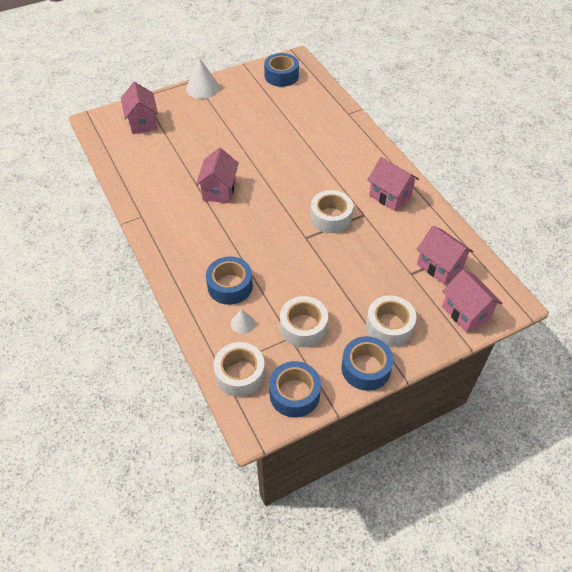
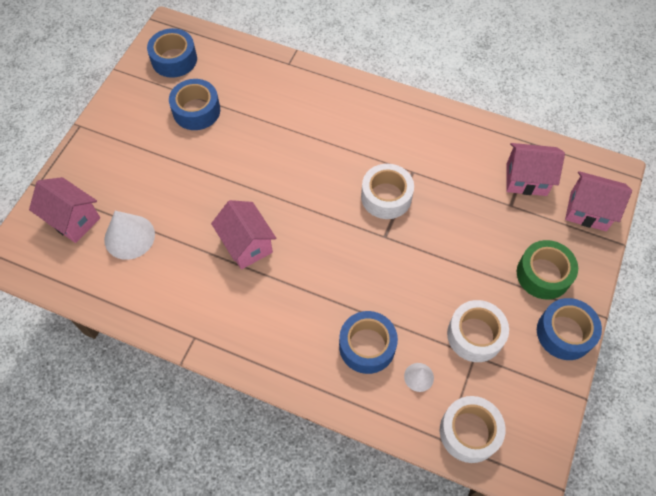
camera: 40 degrees left, 10 degrees up
white cone [186,57,220,99] -> white cone moved to [104,211,155,260]
blue tape [269,361,321,417] -> blue tape moved to [169,79,220,130]
white tape [366,295,416,347] -> green tape [517,240,578,299]
pink house [368,157,419,211] -> none

